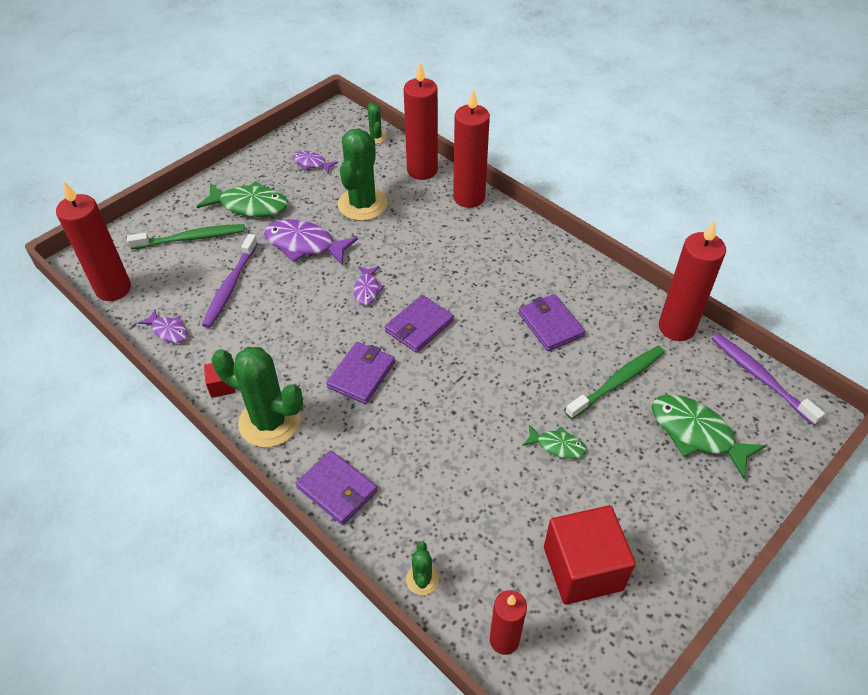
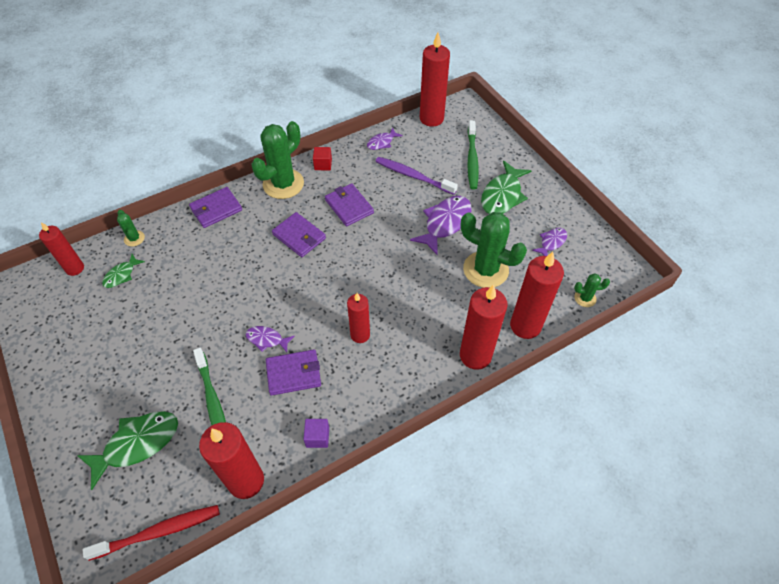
camera: 105 degrees right, 5 degrees up
purple fish [354,266,385,305] -> purple fish moved to [246,326,294,352]
purple wallet [385,295,454,353] -> purple wallet moved to [325,183,374,226]
green cactus [406,541,439,595] -> green cactus turned 45 degrees clockwise [117,210,145,247]
green fish [522,425,586,459] -> green fish moved to [102,254,145,288]
red cube [544,505,636,605] -> none
purple toothbrush [711,333,825,425] -> red toothbrush [83,505,220,561]
none -> purple cube [303,419,329,448]
none -> red candle [347,293,370,343]

